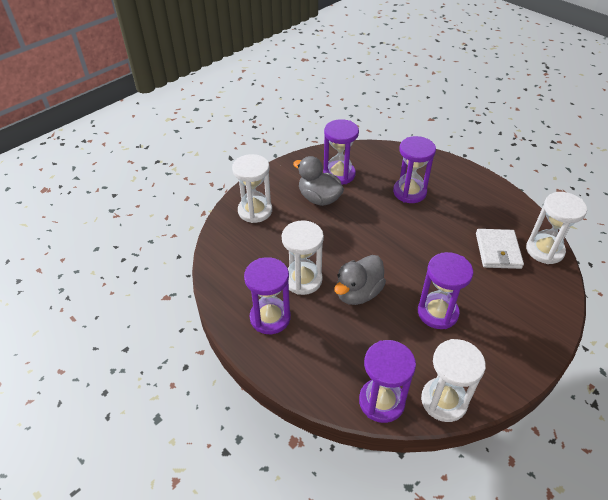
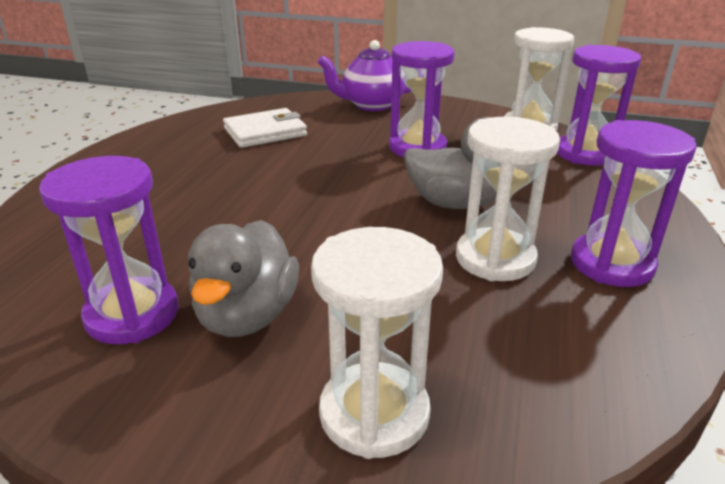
camera: 120 degrees left, 15 degrees down
purple hourglass [393,136,436,203] -> none
white hourglass [526,192,587,264] -> none
none -> purple teapot [317,40,411,111]

